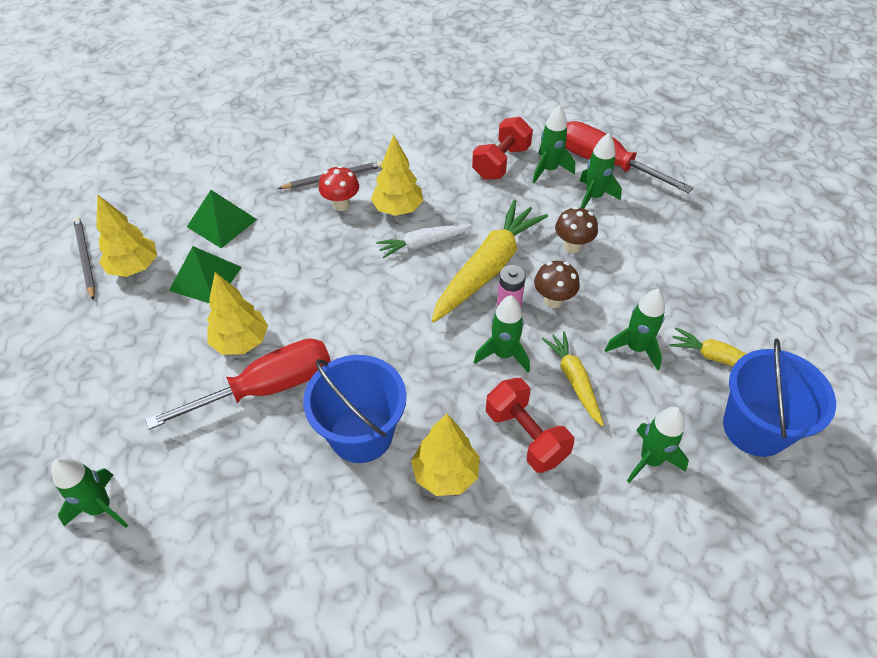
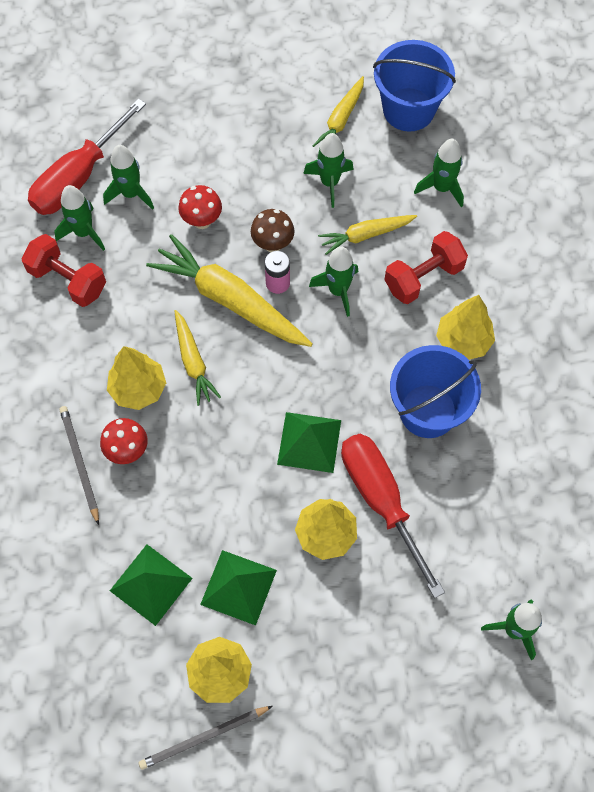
camera: 90 degrees left, 15 degrees up
white carrot [376,224,472,258] -> yellow carrot [174,310,221,406]
brown mushroom [555,206,598,253] -> red mushroom [178,185,222,229]
none -> green pyramid [277,412,341,473]

